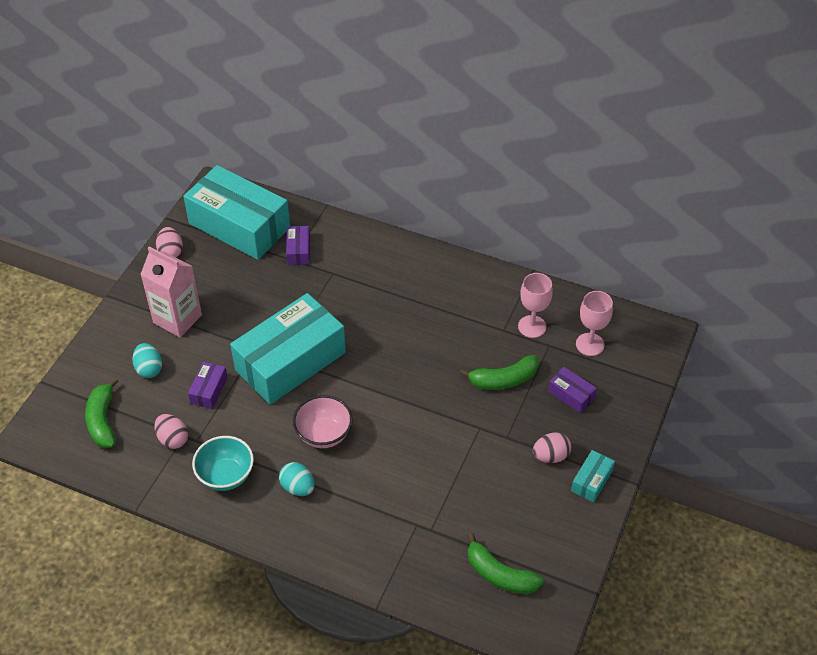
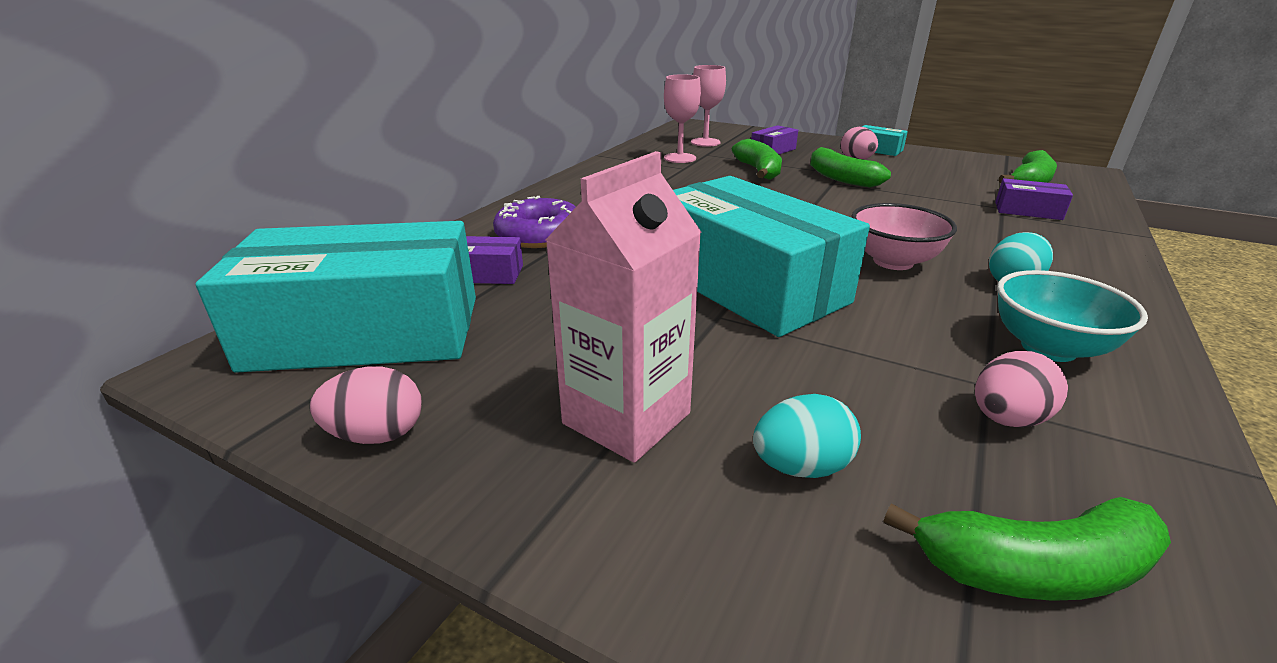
camera: 85 degrees left, 20 degrees down
turquoise box [183,165,290,260] -> turquoise box turned 45 degrees clockwise [196,221,476,373]
purple box [188,362,228,409] -> purple box moved to [995,178,1073,220]
none -> purple donut [493,196,576,248]
none -> green banana [810,147,891,187]

